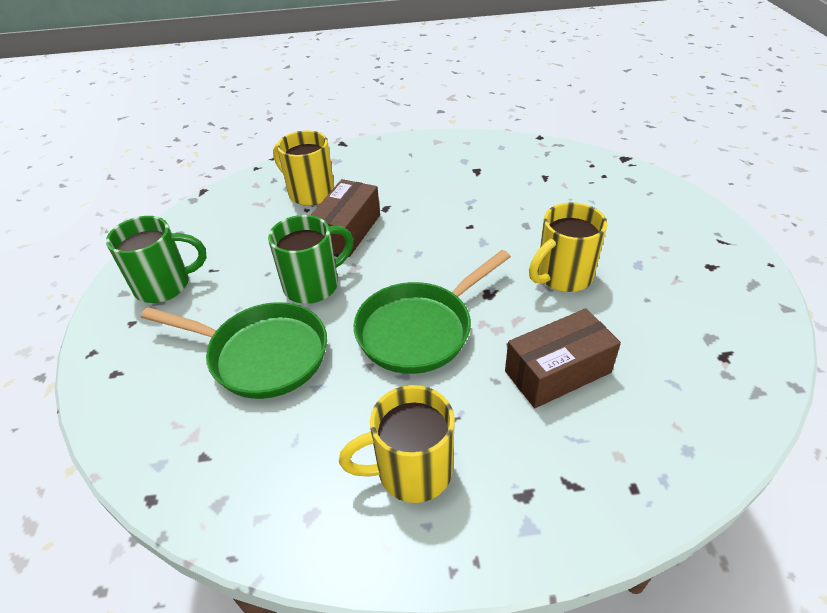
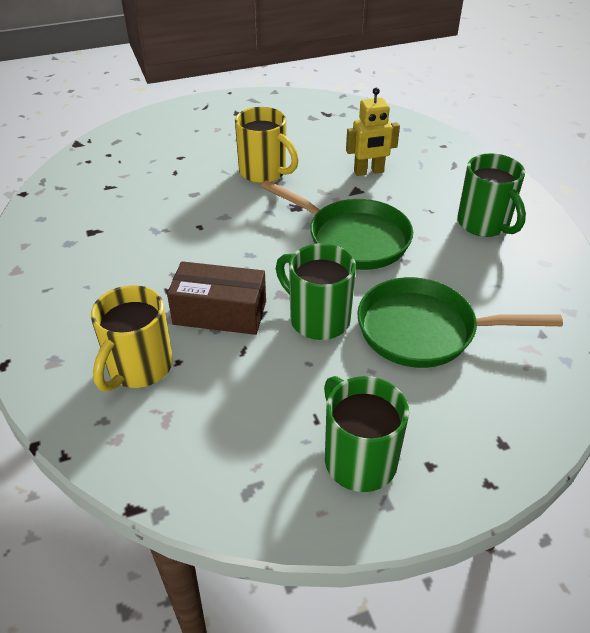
camera: 105 degrees left, 0 degrees up
green pan [141,302,327,399] -> green pan turned 90 degrees counterclockwise [357,277,563,368]
yellow mug [339,385,455,503] -> green mug [457,153,526,237]
brown box [505,308,621,408] -> yellow robot [346,88,400,176]

